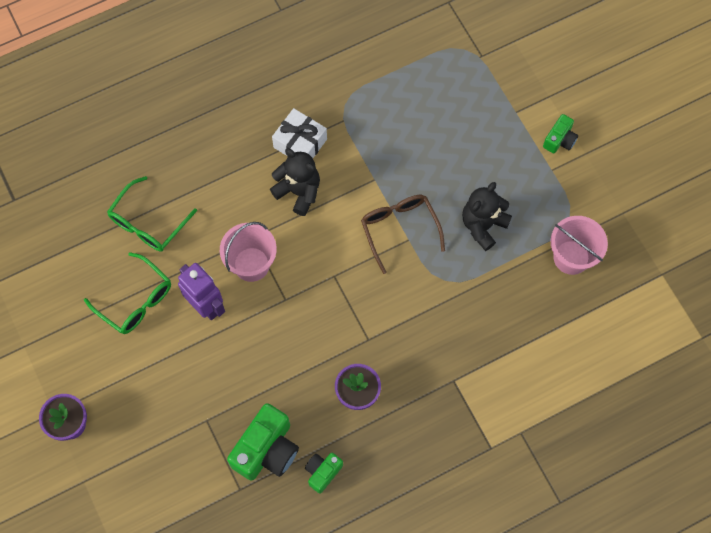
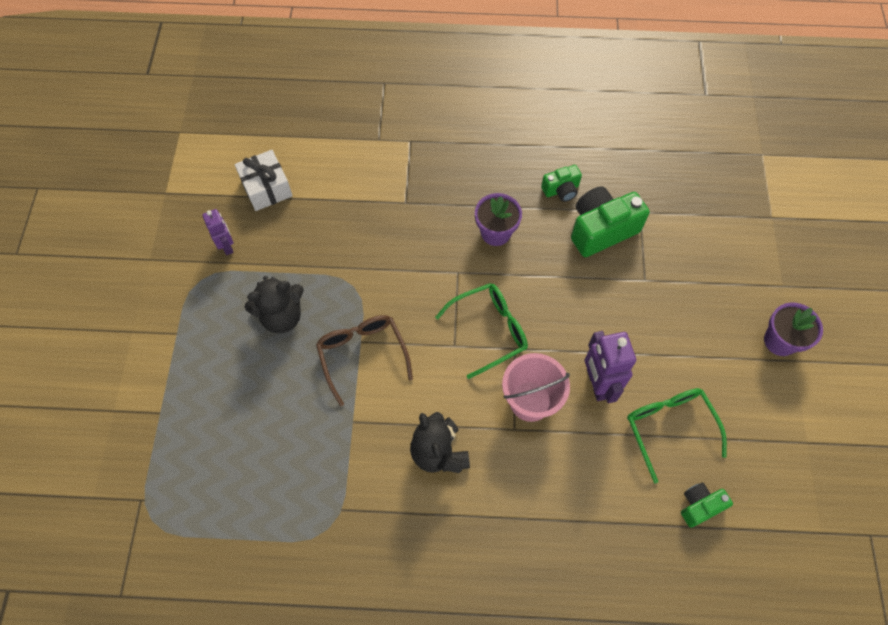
camera: 150 degrees left, 5 degrees down
green glasses [107,176,197,252] -> green glasses moved to [435,283,528,379]
white gift [272,108,327,158] -> white gift moved to [235,150,293,211]
brown glasses [361,195,445,274] -> brown glasses turned 150 degrees clockwise [316,315,413,406]
green camera [543,114,578,153] -> green camera moved to [681,482,733,528]
pink bucket [551,216,608,275] -> purple robot [202,209,234,255]

